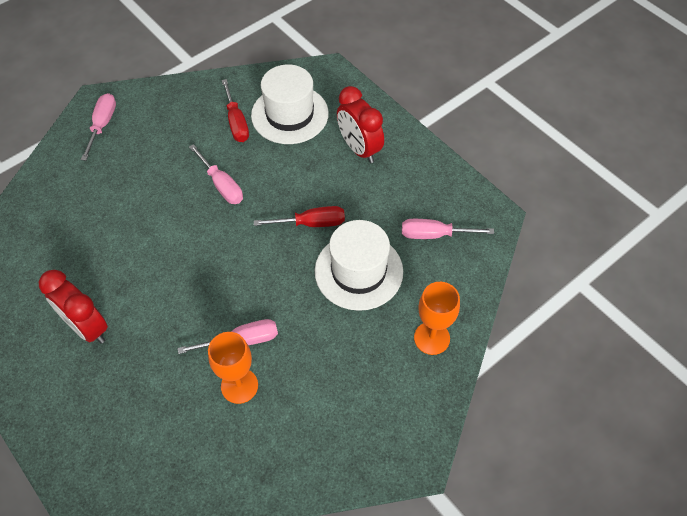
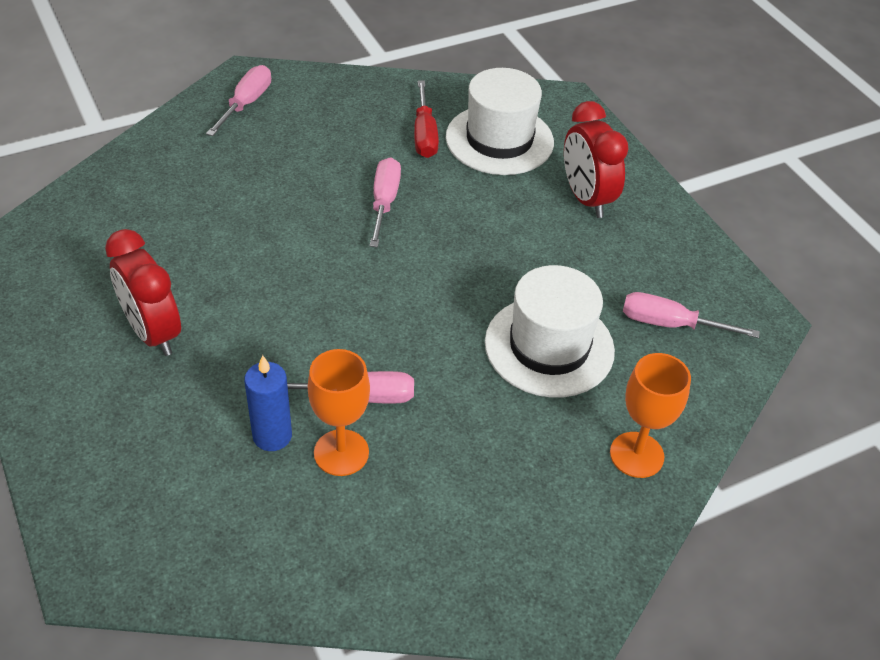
camera: 10 degrees right, 10 degrees down
pink screwdriver [189,144,243,204] -> pink screwdriver turned 150 degrees counterclockwise [370,157,401,247]
red screwdriver [254,206,345,227] -> none
none -> blue candle [244,355,292,451]

